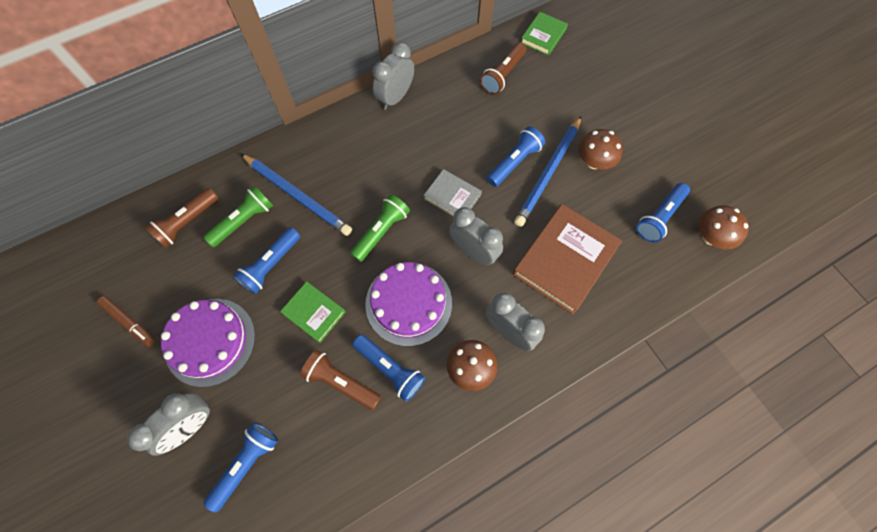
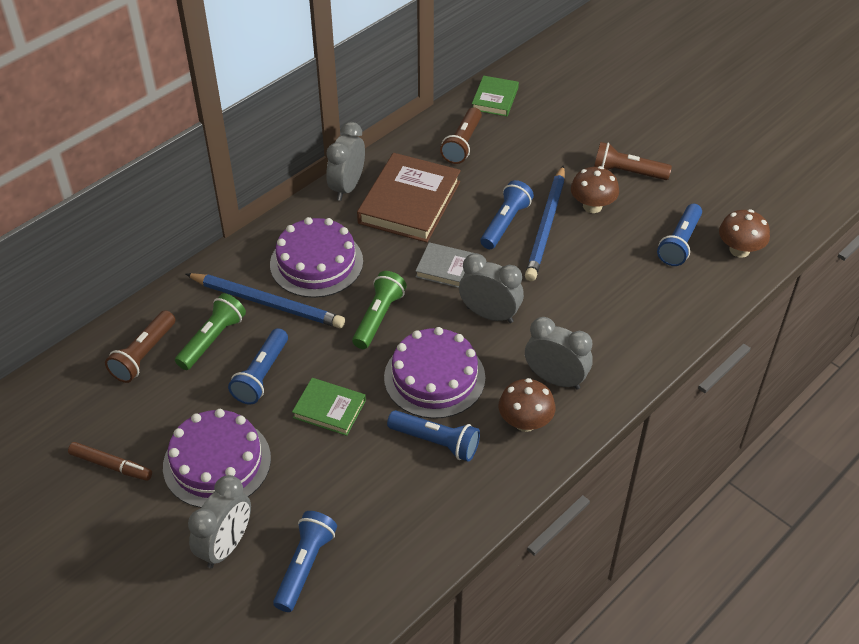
camera: 15 degrees left, 20 degrees down
brown flashlight [300,350,381,410] -> brown flashlight moved to [594,142,672,180]
brown book [513,204,622,314] -> brown book moved to [357,153,461,243]
none -> purple cake [270,217,363,298]

